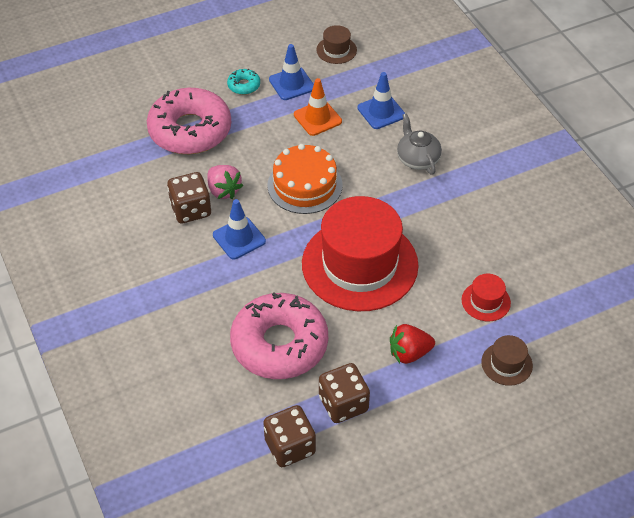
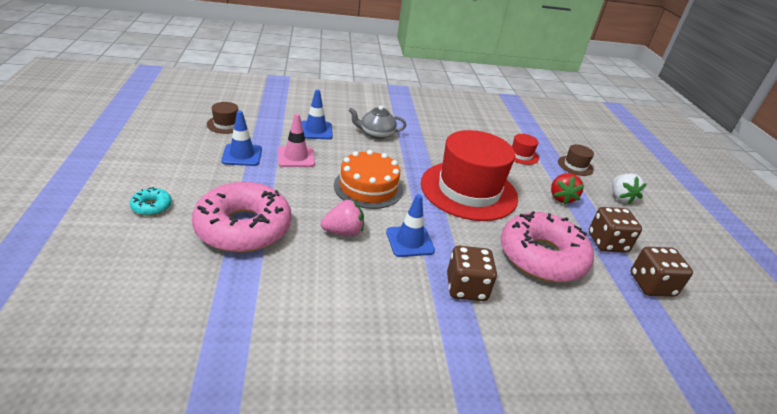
camera: 75 degrees left, 15 degrees down
brown dice [167,172,211,224] -> brown dice moved to [447,246,497,301]
turquoise donut [227,69,260,95] -> turquoise donut moved to [130,187,172,216]
orange traffic cone [294,78,342,136] -> pink traffic cone [278,113,315,167]
none -> white strawberry [612,173,646,204]

